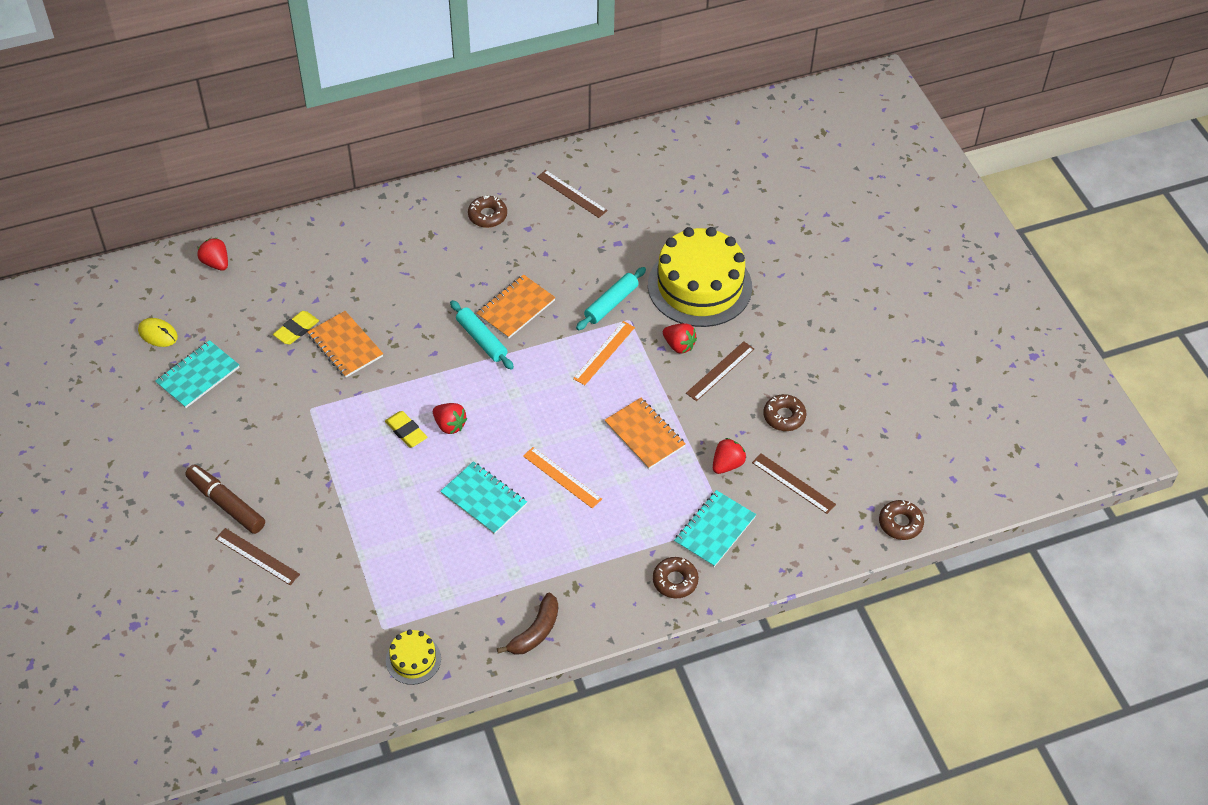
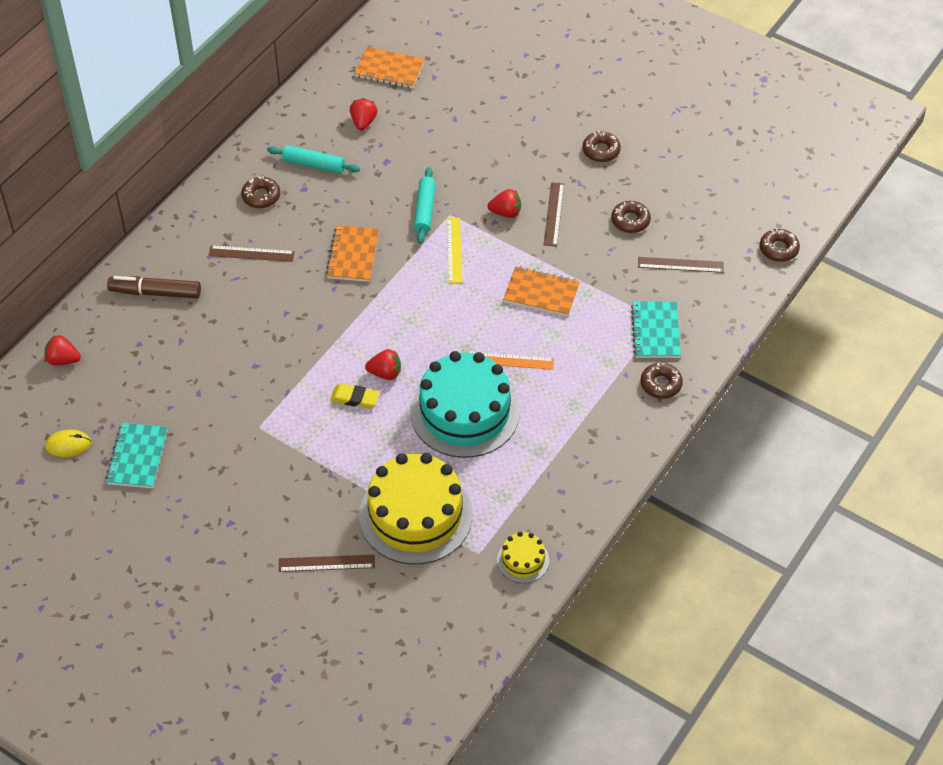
camera: 35 degrees left, 0 degrees up
brown marker [185,465,265,534] -> brown marker moved to [107,276,201,298]
yellow eraser [273,311,319,345] -> none
orange notebook [307,311,383,378] -> orange notebook moved to [355,47,425,88]
turquoise notebook [440,461,527,535] -> turquoise cake [410,351,520,458]
turquoise rolling pin [450,300,514,370] -> turquoise rolling pin moved to [267,145,360,174]
brown banana [497,593,558,655] -> none
brown ruler [537,170,608,218] -> brown ruler moved to [208,245,295,262]
orange ruler [573,321,635,385] -> yellow ruler [447,218,462,283]
yellow cake [648,227,752,327] -> yellow cake moved to [359,453,473,564]
red strawberry [713,438,746,474] -> red strawberry moved to [350,98,377,131]
none -> brown donut [582,131,621,162]

